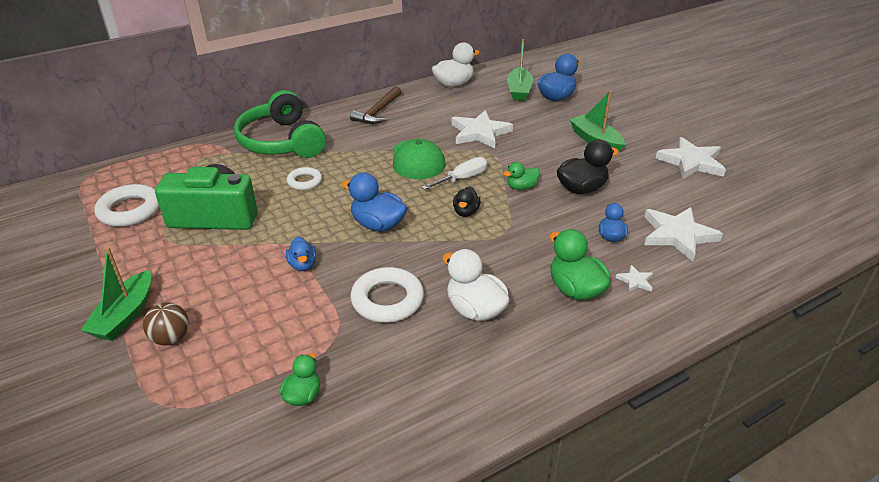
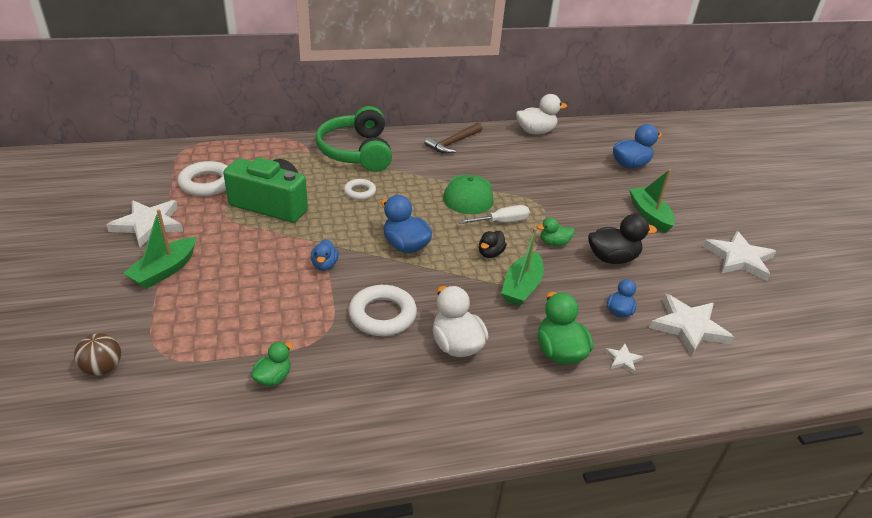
camera: 15 degrees right, 0 degrees up
brown ball [143,302,189,345] -> brown ball moved to [74,333,121,376]
white star [452,110,513,149] -> white star moved to [107,200,183,247]
green boat [507,39,533,101] -> green boat moved to [501,228,544,306]

